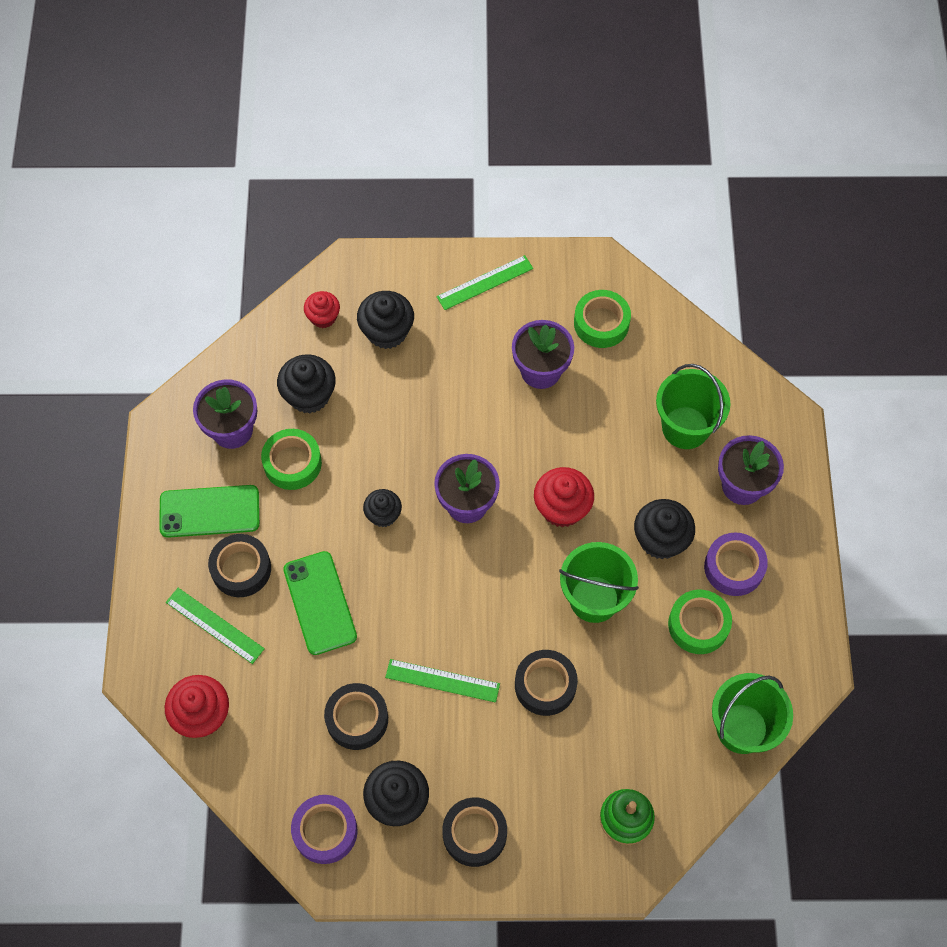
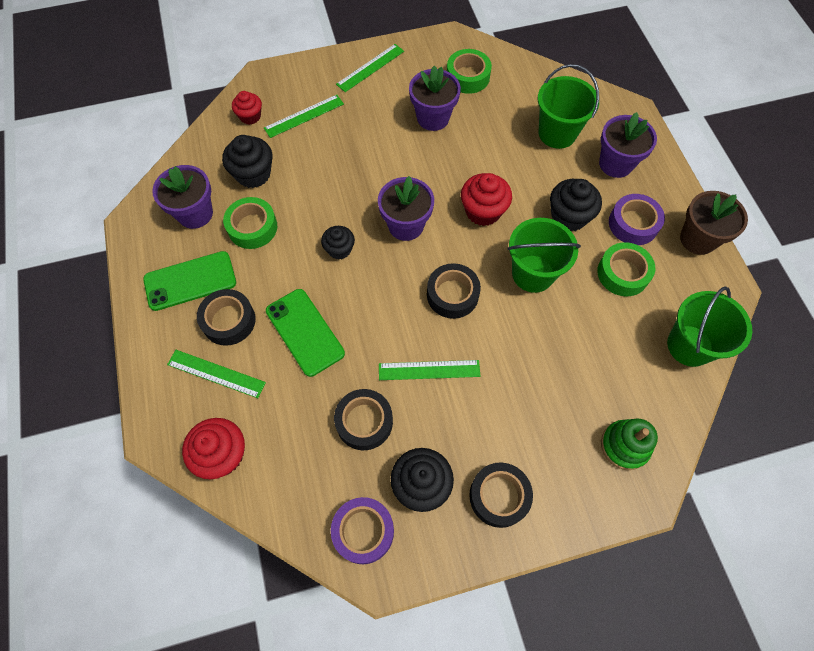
camera: 15 degrees left, 0 degrees up
black cupcake [357,291,414,349] -> green ruler [264,95,344,138]
black tape [515,650,578,716] -> black tape moved to [427,263,481,319]
none -> brown flower pot [680,191,748,255]

